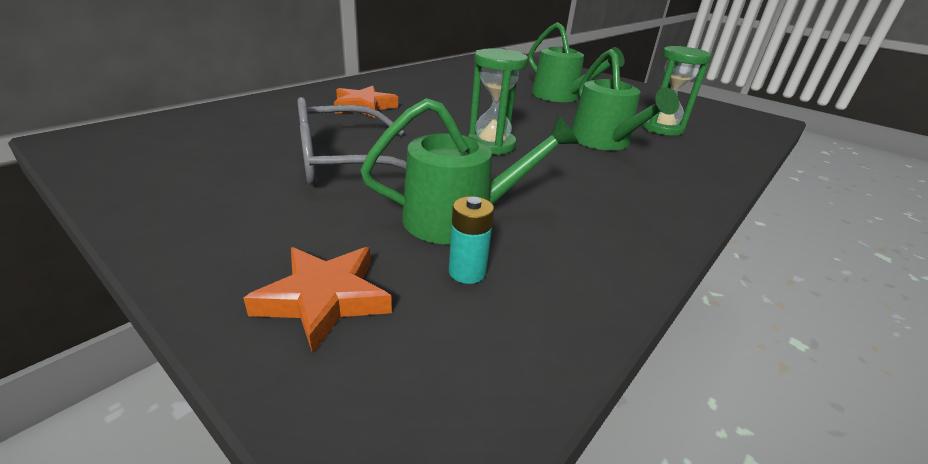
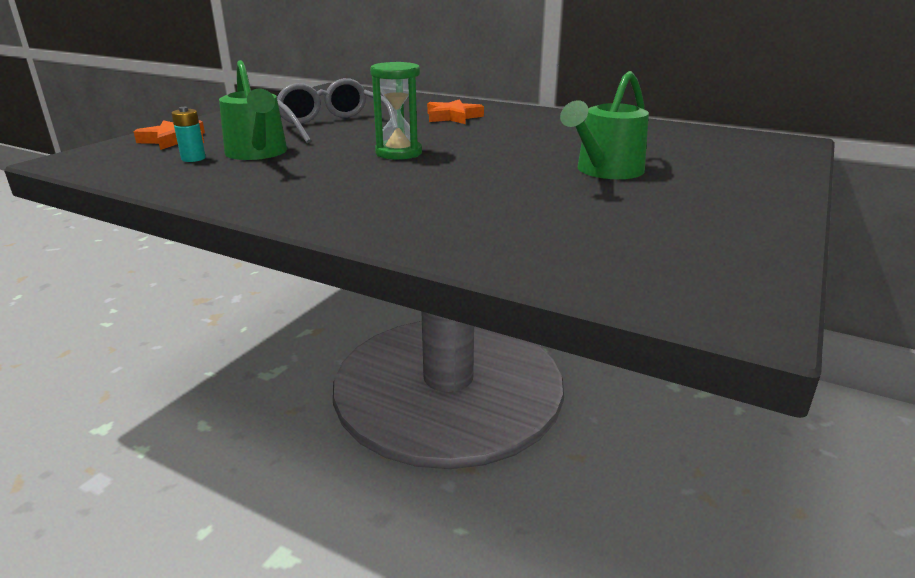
camera: 80 degrees right, 5 degrees down
green watering can [571,49,679,150] -> none
green hourglass [642,46,712,136] -> none

